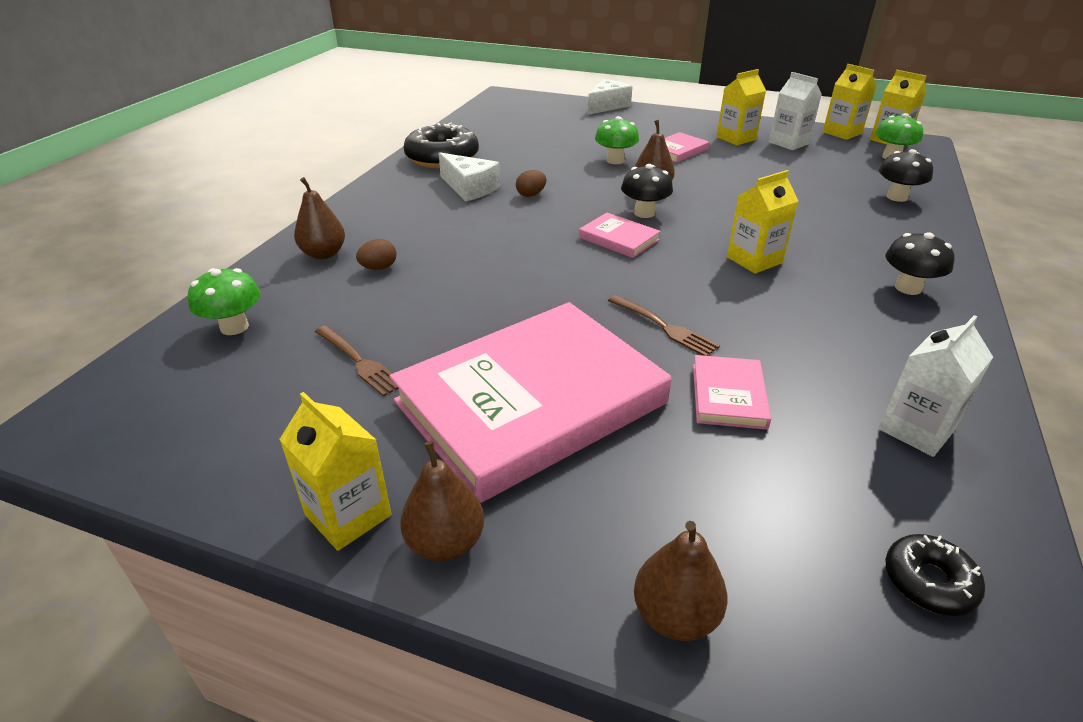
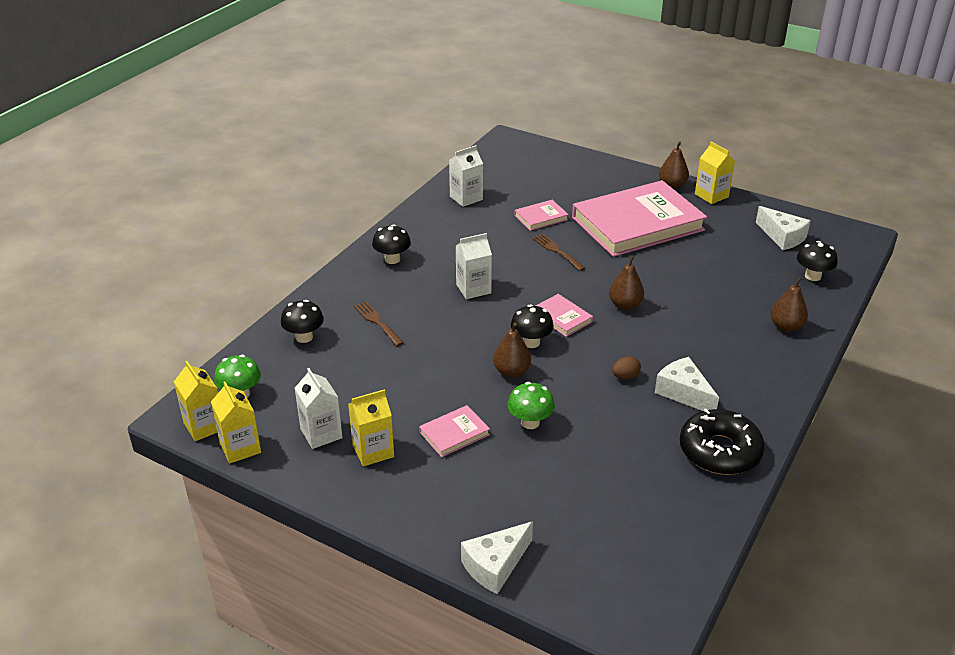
camera: 170 degrees left, 0 degrees up
green mushroom [188,268,260,335] -> black mushroom [797,241,838,281]
brown fork [315,325,399,397] -> brown fork moved to [354,301,404,346]
brown egg [356,239,396,270] -> none
brown pear [634,521,728,641] -> brown pear moved to [609,255,644,310]
pink book [693,355,771,430] -> pink book turned 45 degrees clockwise [515,200,569,231]
yellow carton [727,170,798,274] -> white carton [456,233,492,299]
black donut [885,534,985,616] -> none
none -> white cheese [756,206,811,250]

